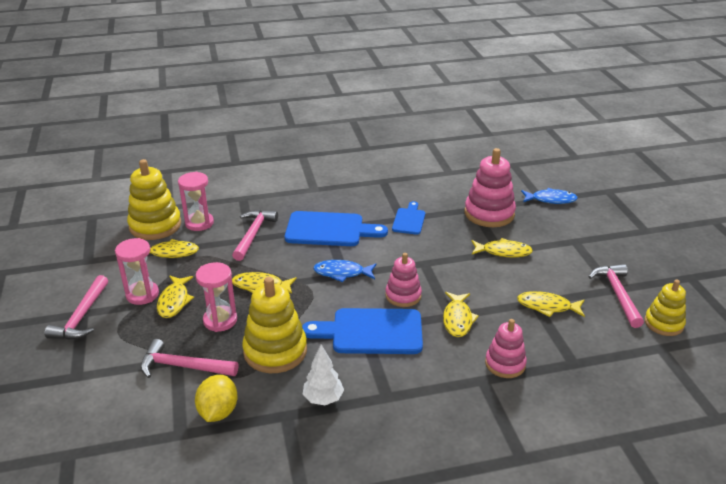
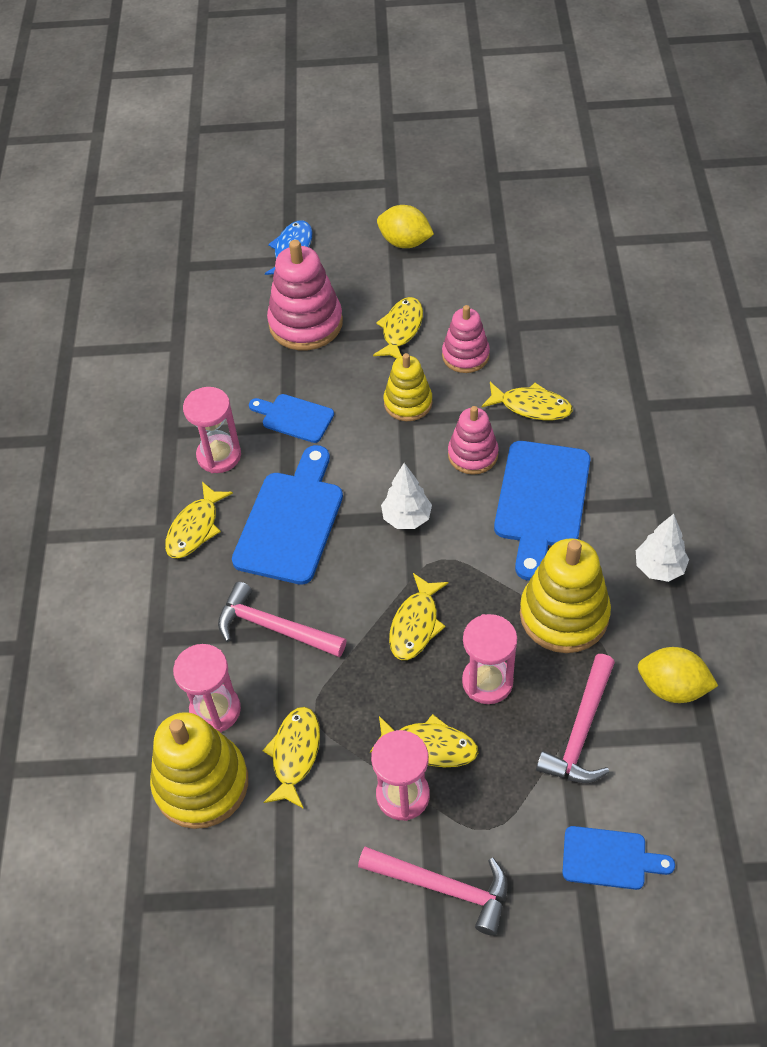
camera: 75 degrees left, 20 degrees up
blue fish [313,260,376,282] -> white tree [381,463,432,529]
pink stacking toy [485,319,527,378] -> pink stacking toy moved to [442,305,490,373]
yellow fish [517,291,585,317] -> yellow fish moved to [165,482,233,558]
pink hammer [588,264,644,328] -> none
yellow stacking toy [645,280,686,336] -> yellow stacking toy moved to [384,353,432,421]
none -> pink hourglass [183,387,241,473]
none -> yellow lemon [377,205,434,248]
none -> blue cutting board [562,826,675,890]

